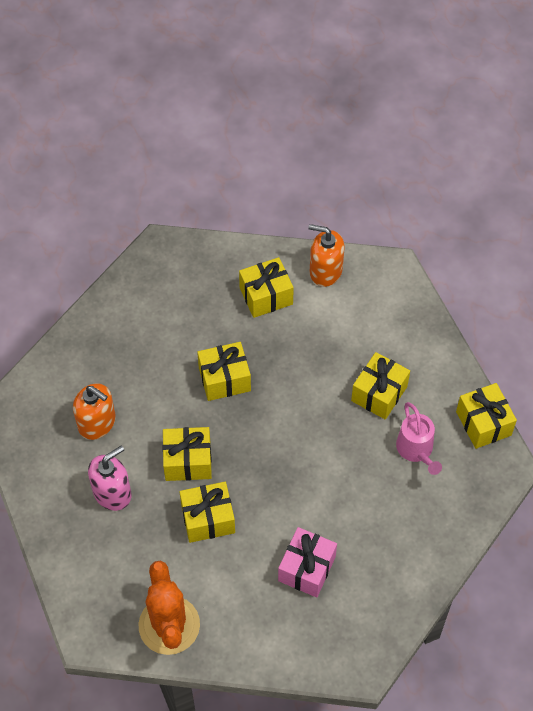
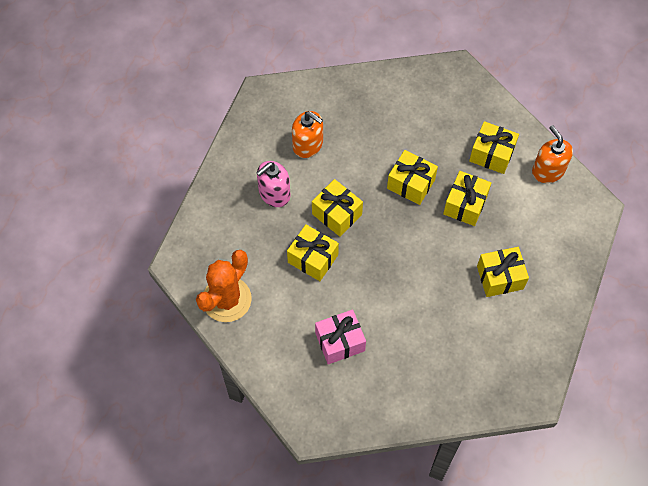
camera: 45 degrees right, 5 degrees up
orange soap dispenser [73,383,116,440] -> orange soap dispenser turned 45 degrees counterclockwise [292,111,323,158]
pink soap dispenser [88,446,131,511] -> pink soap dispenser turned 135 degrees clockwise [256,161,290,207]
pink watering can [396,402,442,475] -> none
yellow gift [456,383,517,449] -> yellow gift moved to [443,171,491,226]

